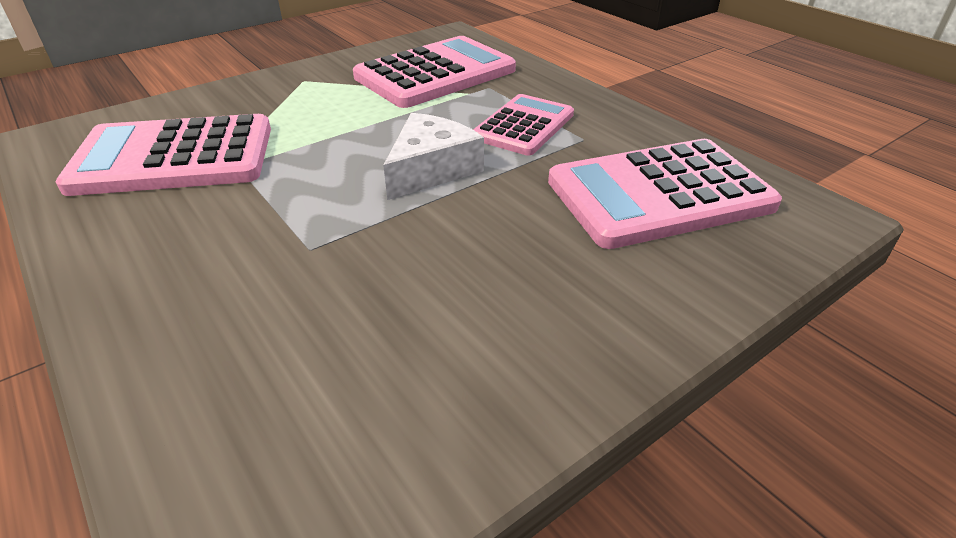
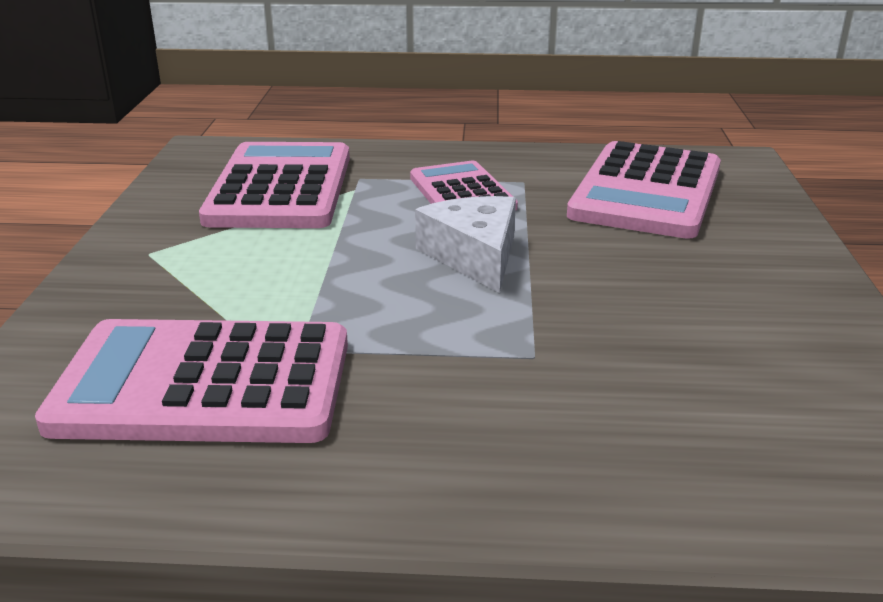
camera: 50 degrees left, 10 degrees down
pink calculator [56,114,271,196] -> pink calculator turned 60 degrees clockwise [35,319,348,443]

